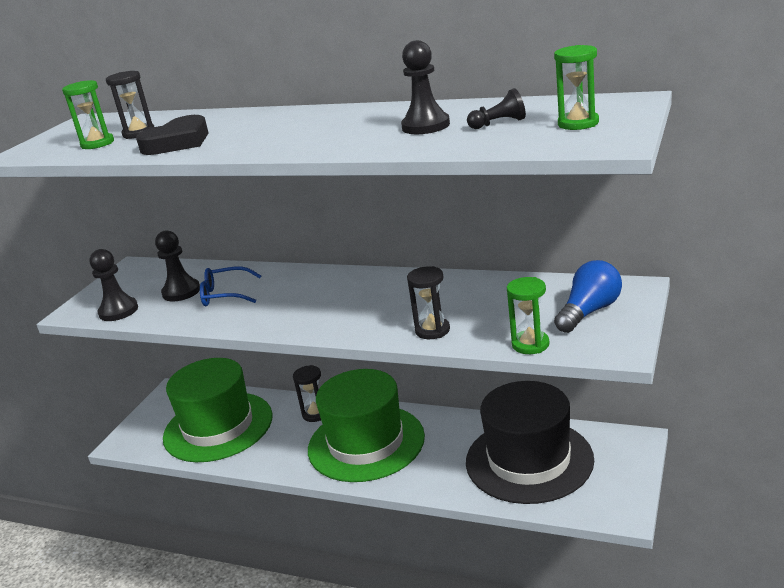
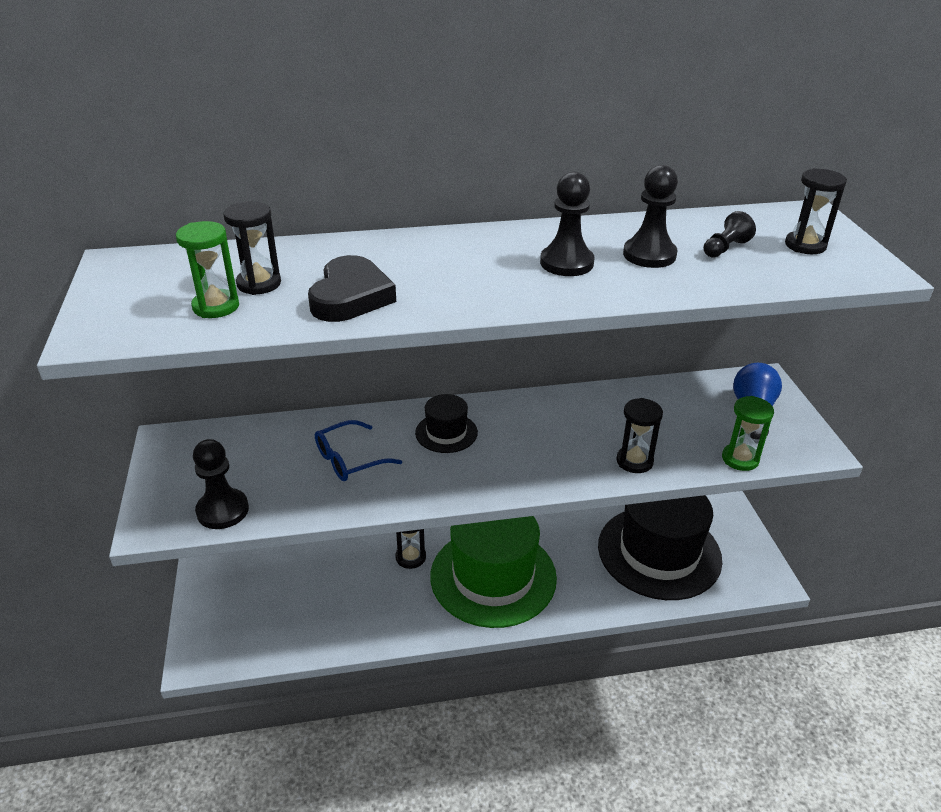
camera: 35 degrees left, 10 degrees up
black pawn [155,230,200,302] -> black pawn moved to [540,172,594,276]
green hat [163,358,273,462] -> none
green hourglass [554,45,599,130] -> black hourglass [785,168,847,254]
none -> black hat [415,394,478,453]

